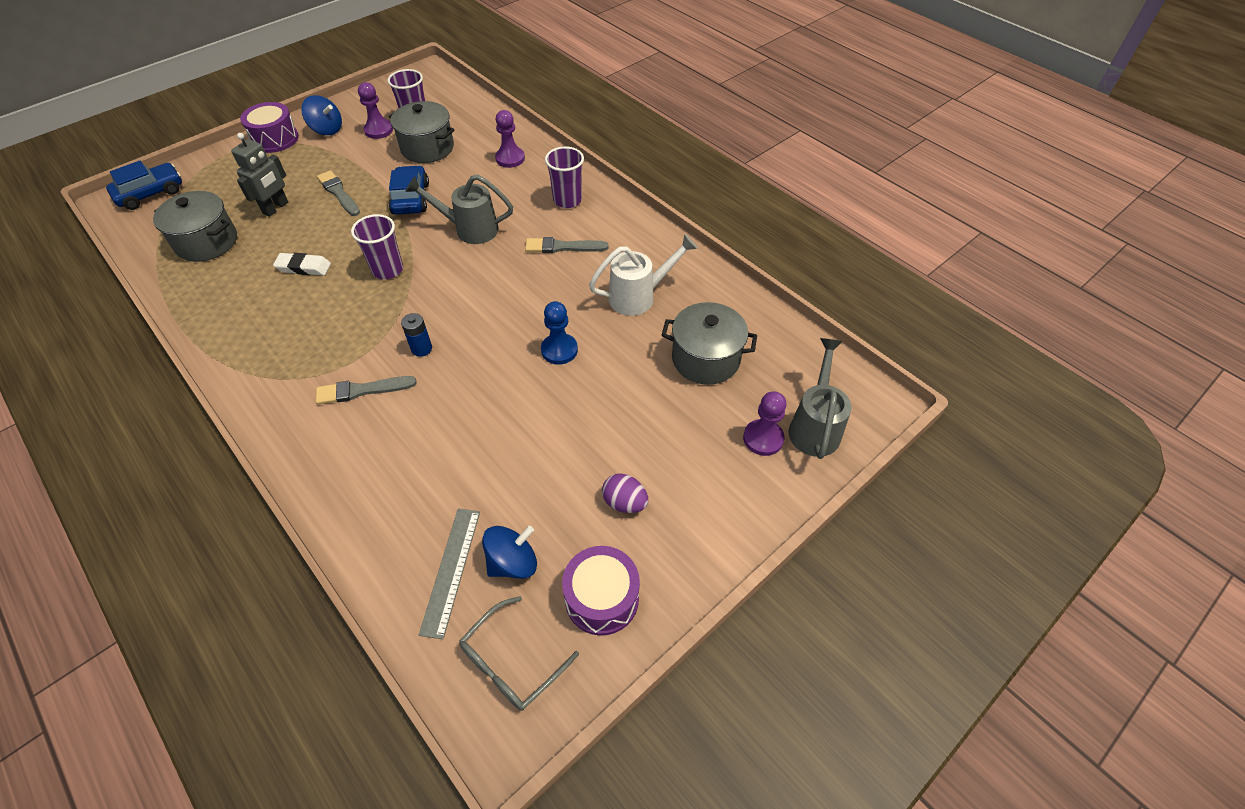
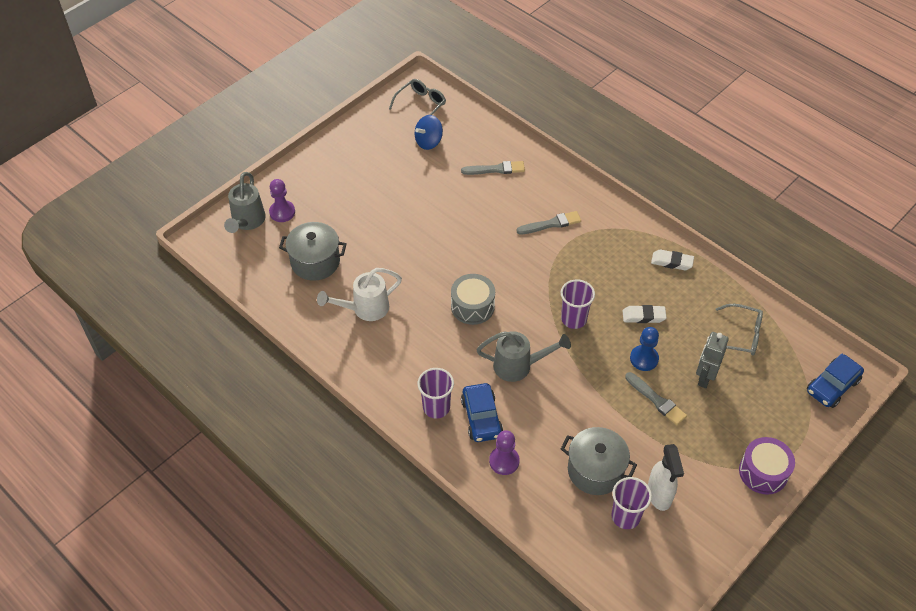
camera: 175 degrees right, 0 degrees up
grey pot [153,191,237,262] -> grey glasses [716,304,763,355]
blue spinning top [301,95,342,135] -> none
purple pawn [358,82,393,139] -> white spray bottle [648,444,684,511]
blue car [389,165,429,215] -> blue car moved to [461,383,503,442]
blue battery [401,313,432,357] -> none
grey ruler [419,509,480,639] -> none
grey brush [525,237,609,253] -> grey brush moved to [461,161,525,175]
blue pawn [541,301,578,365] -> blue pawn moved to [630,327,659,371]
purple drum [562,546,640,636] -> none
purple egg [602,473,648,513] -> none
none -> grey drum [451,274,495,325]
none -> white eraser [651,250,694,270]

